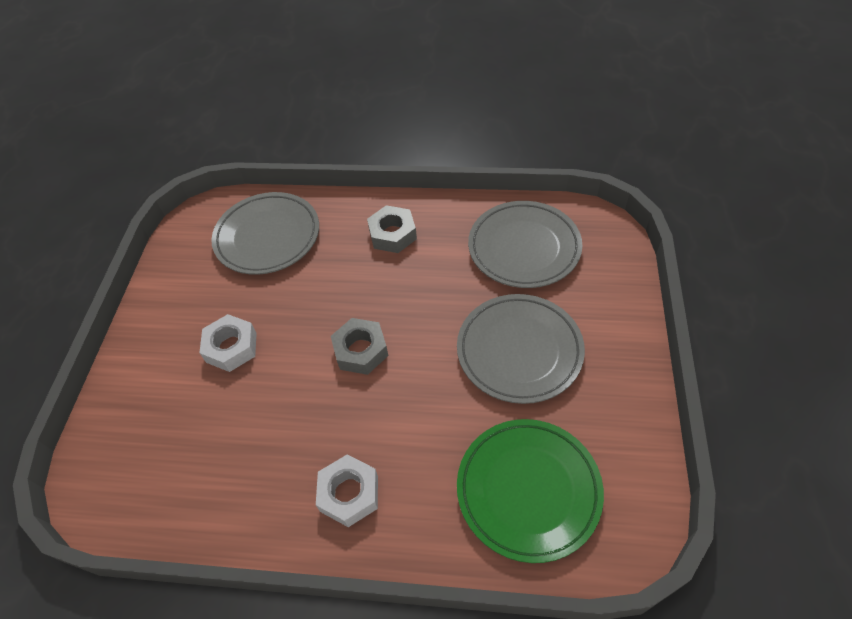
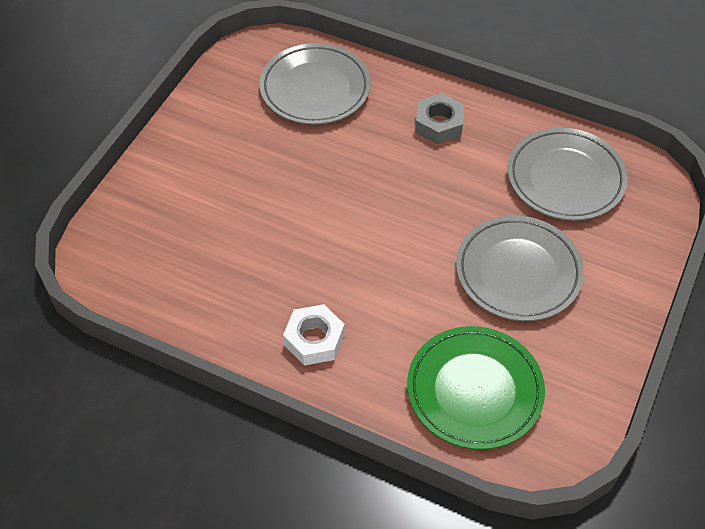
camera: 15 degrees right, 0 degrees up
white nut [199,314,257,372] -> none
grey nut [331,318,389,375] -> none

